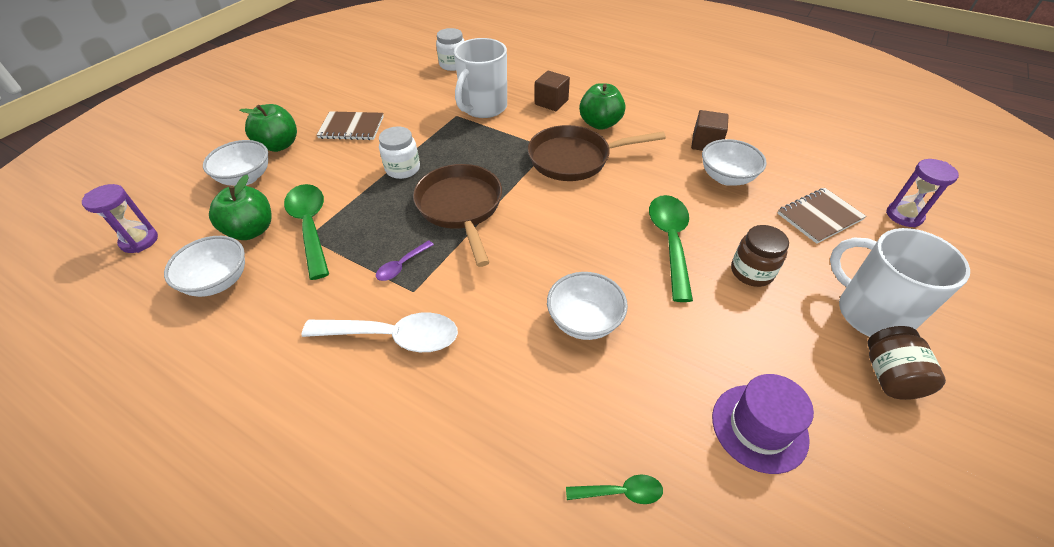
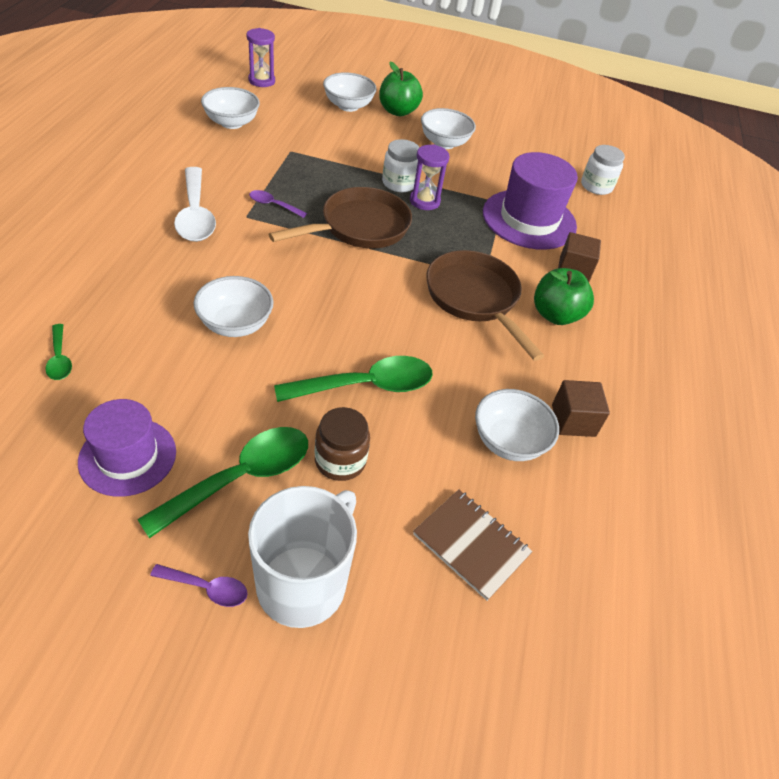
camera: 65 degrees right, 0 degrees up
green apple [209,175,272,240] -> none
green spoon [284,184,329,280] -> green spoon moved to [137,427,308,538]
brown notebook [317,111,384,140] -> white bowl [421,108,476,149]
white mug [454,38,507,118] -> purple hat [483,152,578,250]
brown jar [867,326,946,400] -> purple spoon [150,564,248,607]
purple hourglass [886,159,959,227] -> purple hourglass moved to [410,144,450,210]

